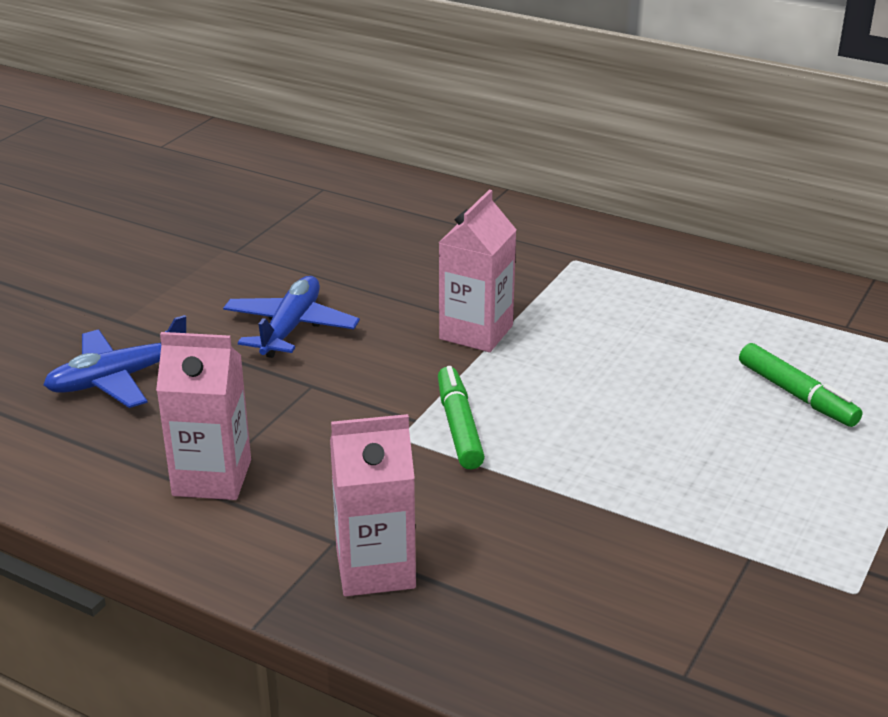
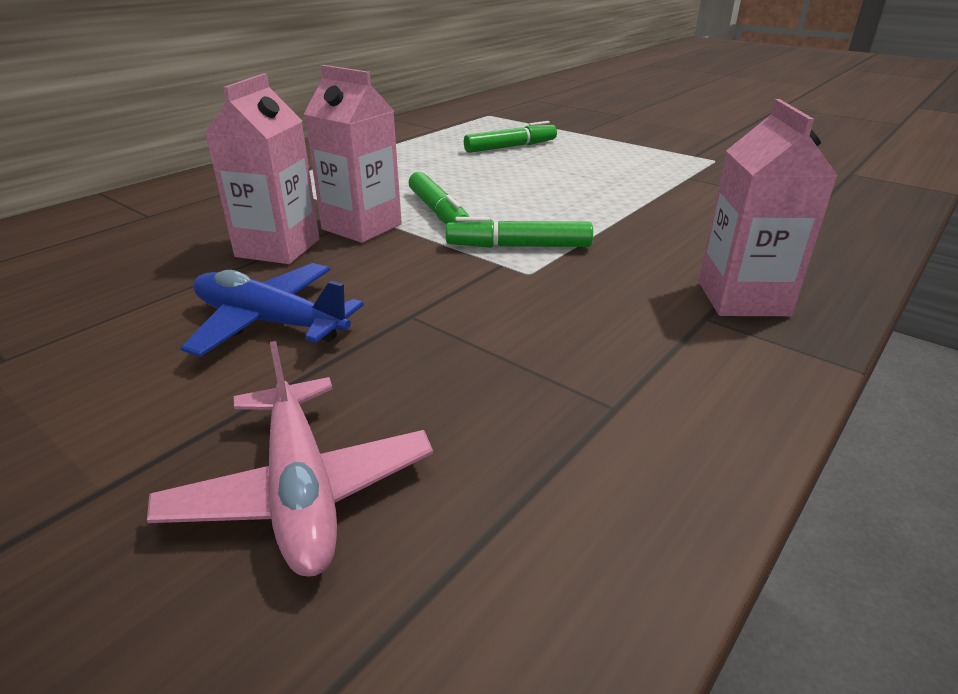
camera: 80 degrees left, 0 degrees up
blue plane [43,315,186,408] -> pink plane [147,341,433,577]
pink carton [156,332,251,500] -> pink carton moved to [205,73,319,264]
none -> green marker [409,172,470,225]

